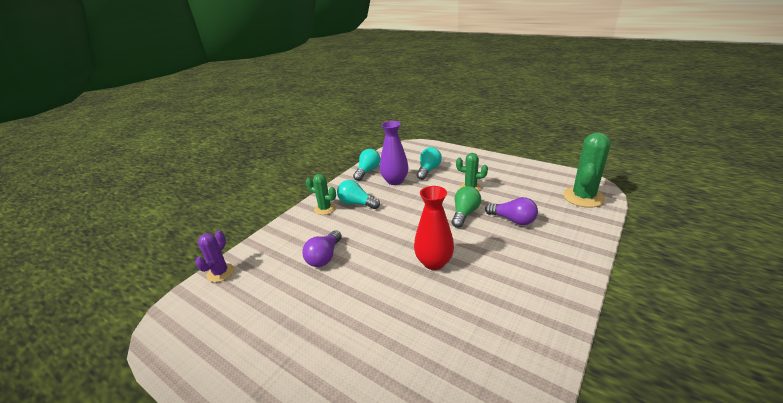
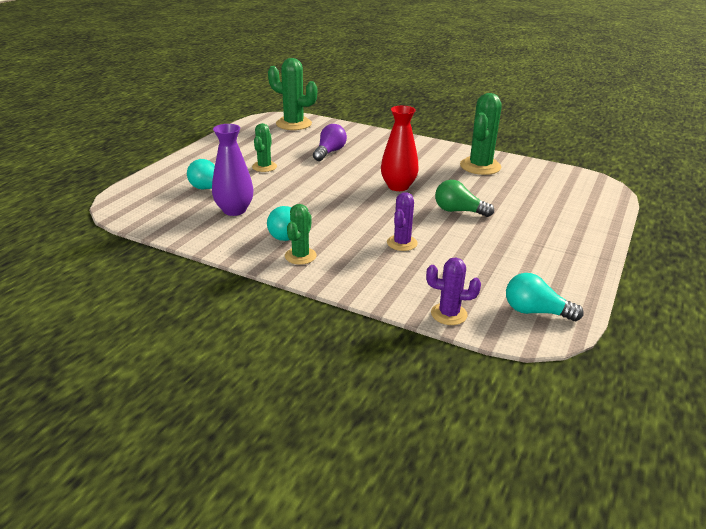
camera: 100 degrees left, 0 degrees up
purple light bulb [303,230,342,267] -> purple cactus [387,192,418,251]
turquoise light bulb [353,149,381,181] -> turquoise light bulb moved to [506,273,584,321]
green light bulb [452,186,481,228] -> green light bulb moved to [435,180,494,217]
none -> green cactus [460,93,502,175]

